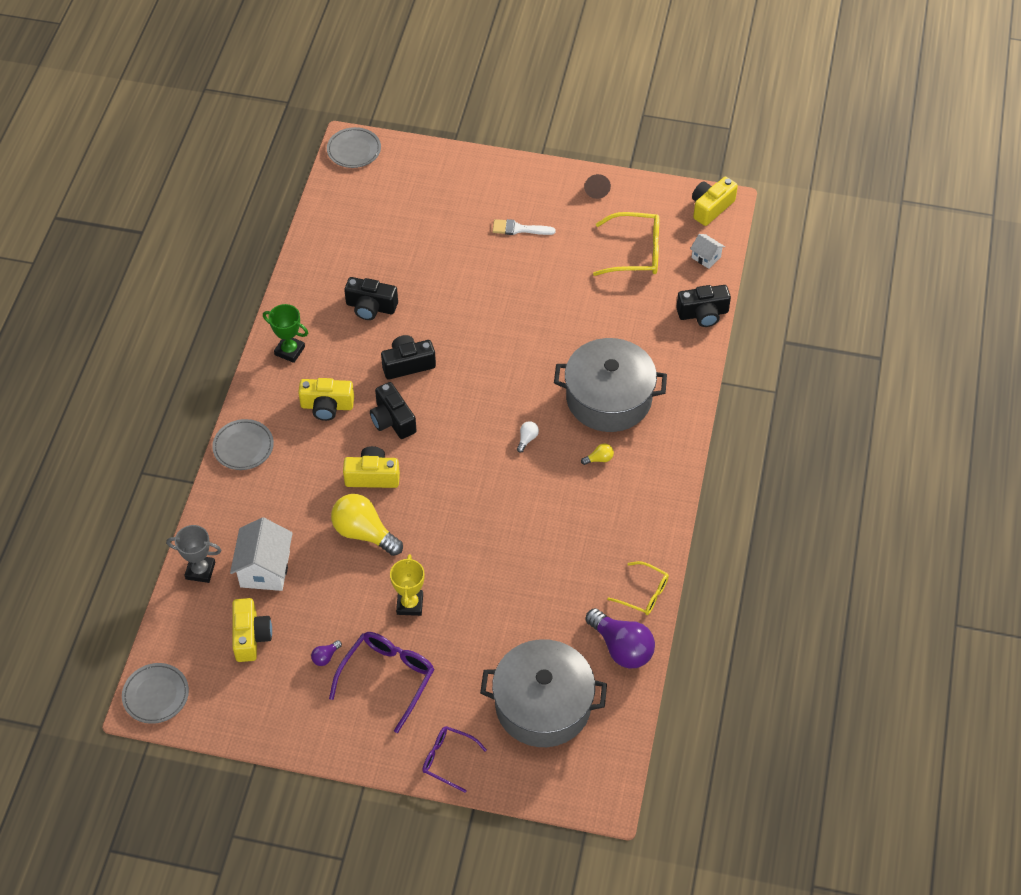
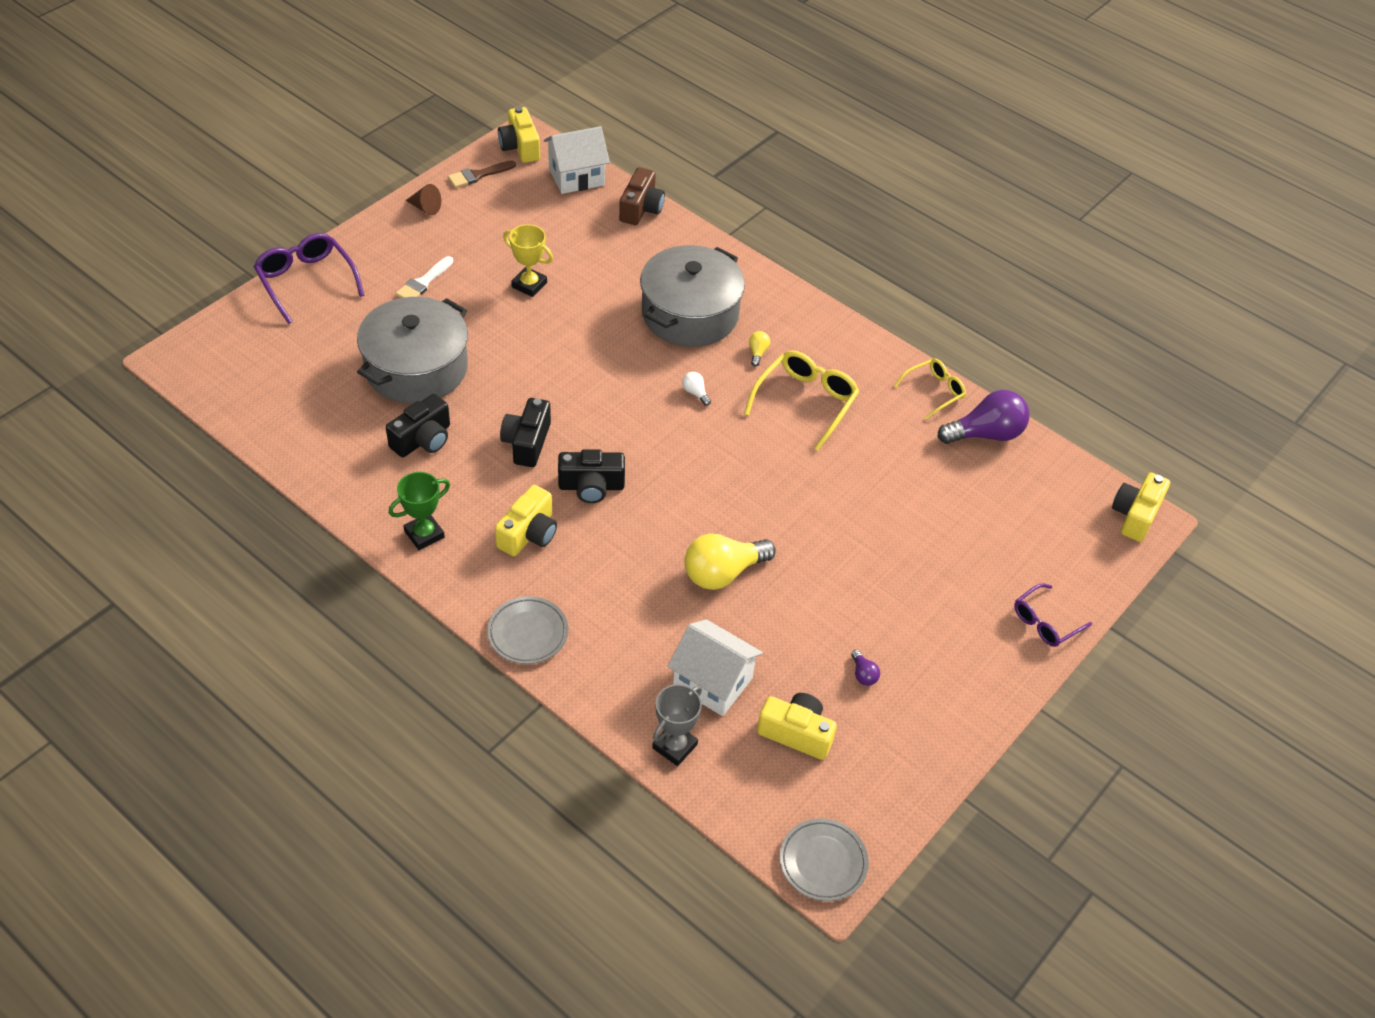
camera: 65 degrees left, 5 degrees down
grey plate [327,127,381,168] -> none
purple glasses [329,632,434,733] -> purple glasses moved to [254,233,365,324]
yellow camera [343,446,400,488] -> yellow camera moved to [1112,472,1170,542]
yellow trophy [390,554,424,616] -> yellow trophy moved to [503,224,553,297]
grey pot [480,639,607,747] -> grey pot moved to [357,297,468,404]
yellow glasses [593,212,659,276] -> yellow glasses moved to [744,350,859,451]
black camera [676,285,731,327] -> brown camera [619,167,665,225]
white house [690,234,725,269] -> white house [544,126,610,194], size x1.88
none -> brown brush [448,160,516,188]

